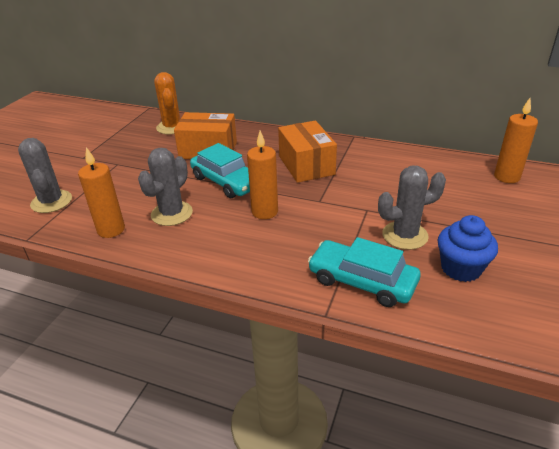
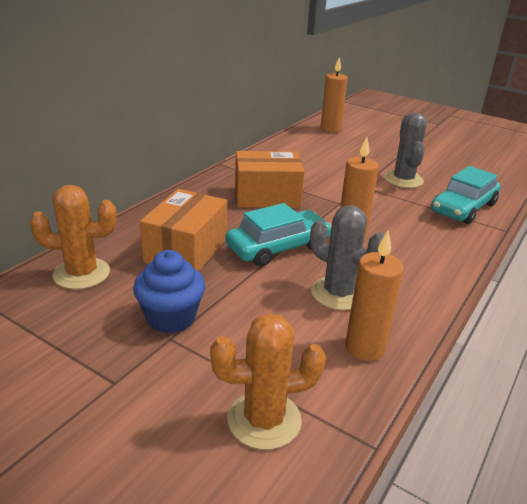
camera: 80 degrees left, 5 degrees down
grey cactus [18,138,72,213] -> orange cactus [210,313,326,450]
blue cupcake [437,215,498,282] -> blue cupcake moved to [133,250,205,334]

